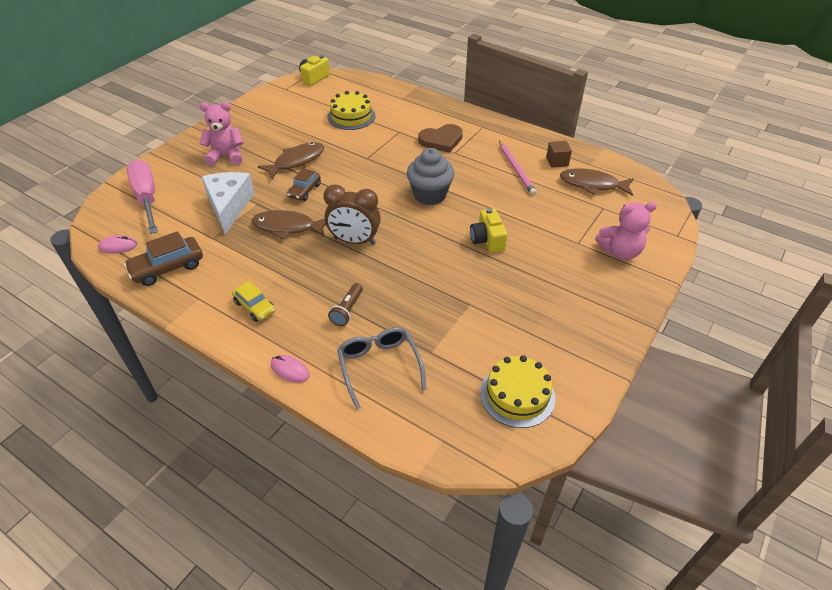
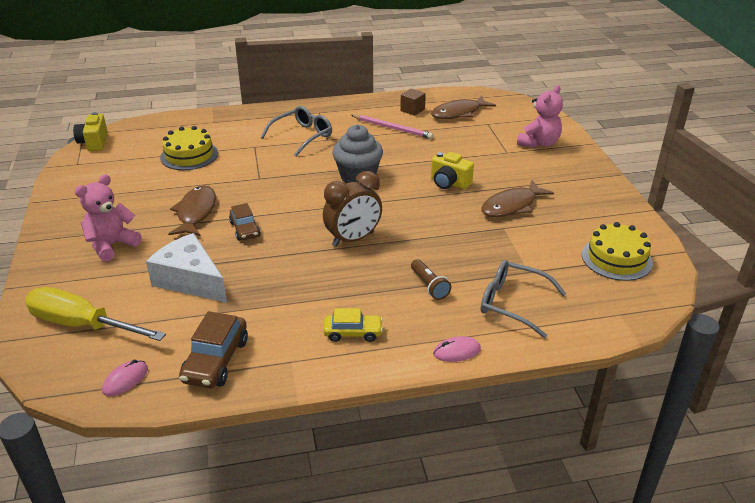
camera: 45 degrees left, 10 degrees down
pink screwdriver [127,160,158,234] -> yellow screwdriver [25,287,166,341]
brown fish [252,210,326,239] -> brown fish moved to [481,180,554,217]
brown heart [418,124,463,153] -> grey glasses [261,106,332,156]

